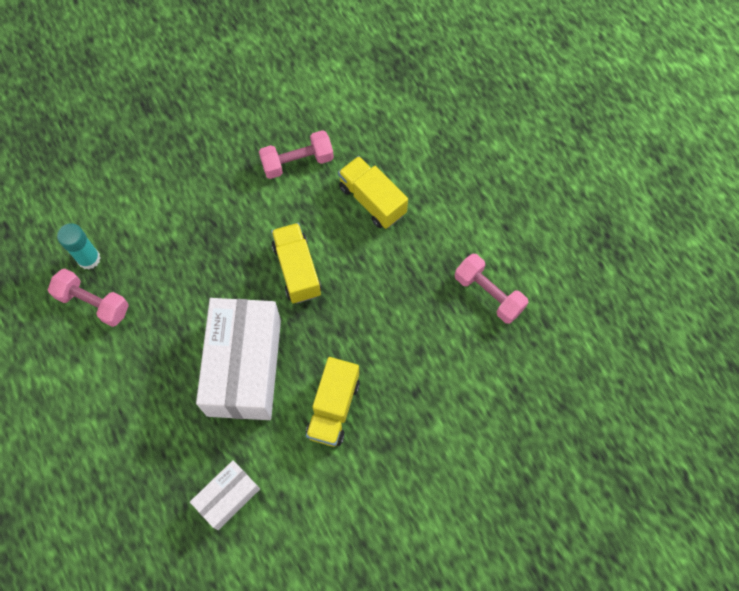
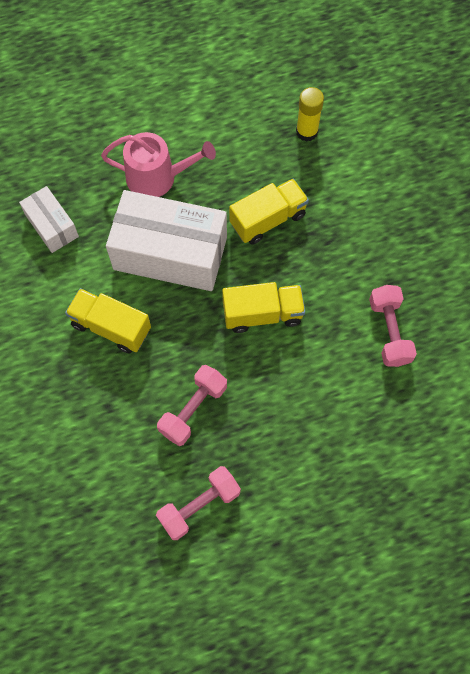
camera: 100 degrees right, 0 degrees up
pink dumbbell [48,269,129,327] -> pink dumbbell moved to [157,365,227,446]
turquoise glue stick [57,223,100,270] -> yellow glue stick [296,87,324,142]
yellow truck [338,156,408,229] -> yellow truck moved to [229,179,309,245]
none -> pink watering can [101,132,216,197]

